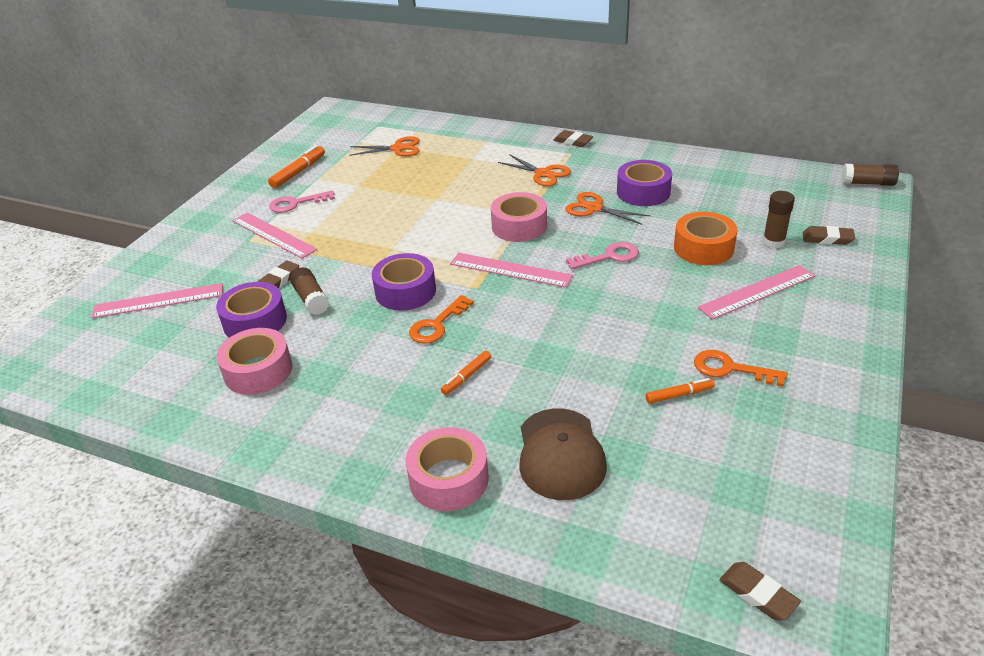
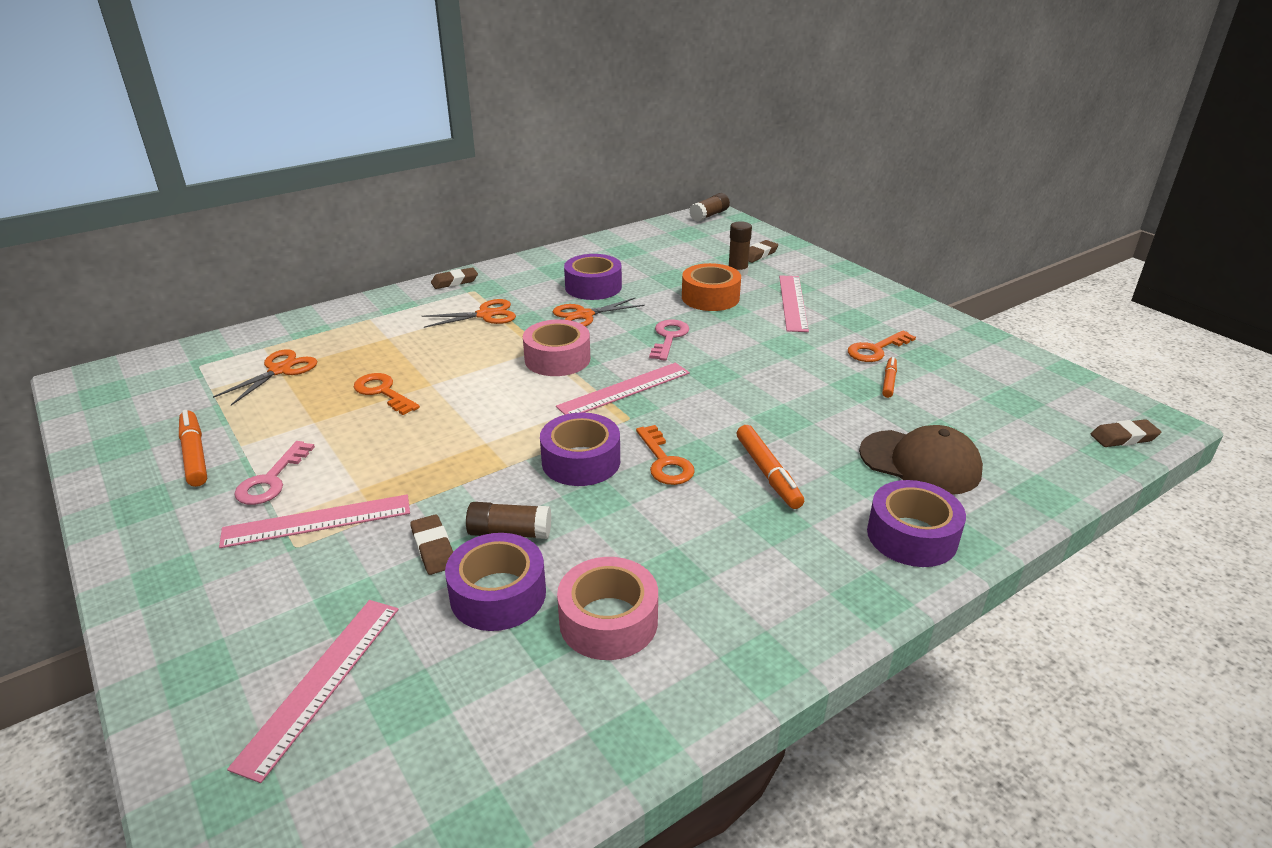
camera: 60 degrees left, 5 degrees down
pink tape [406,427,489,511] -> purple tape [867,480,966,567]
orange marker [441,351,491,395] -> orange marker [737,425,804,509], size x1.59
none -> orange key [354,373,420,415]

